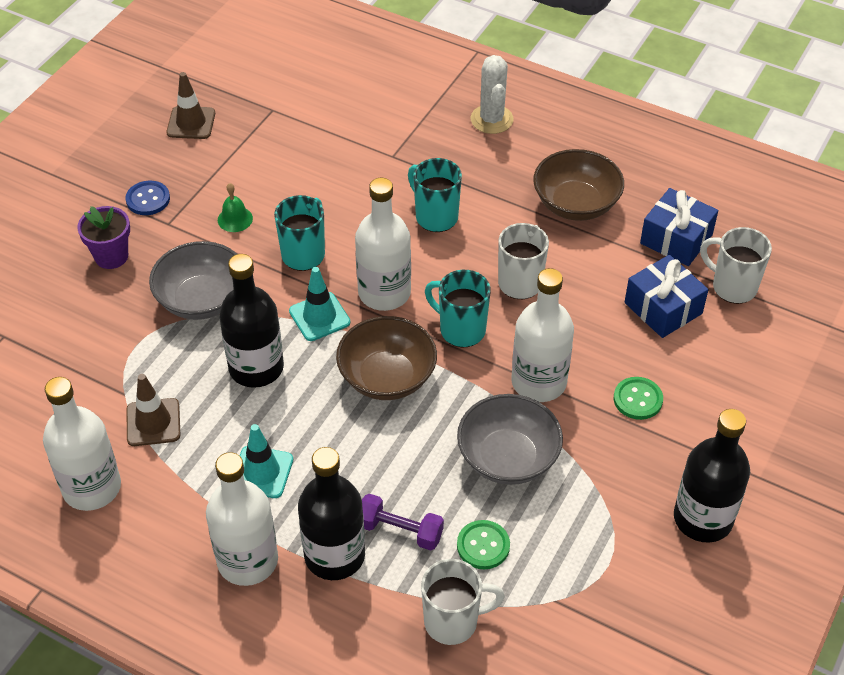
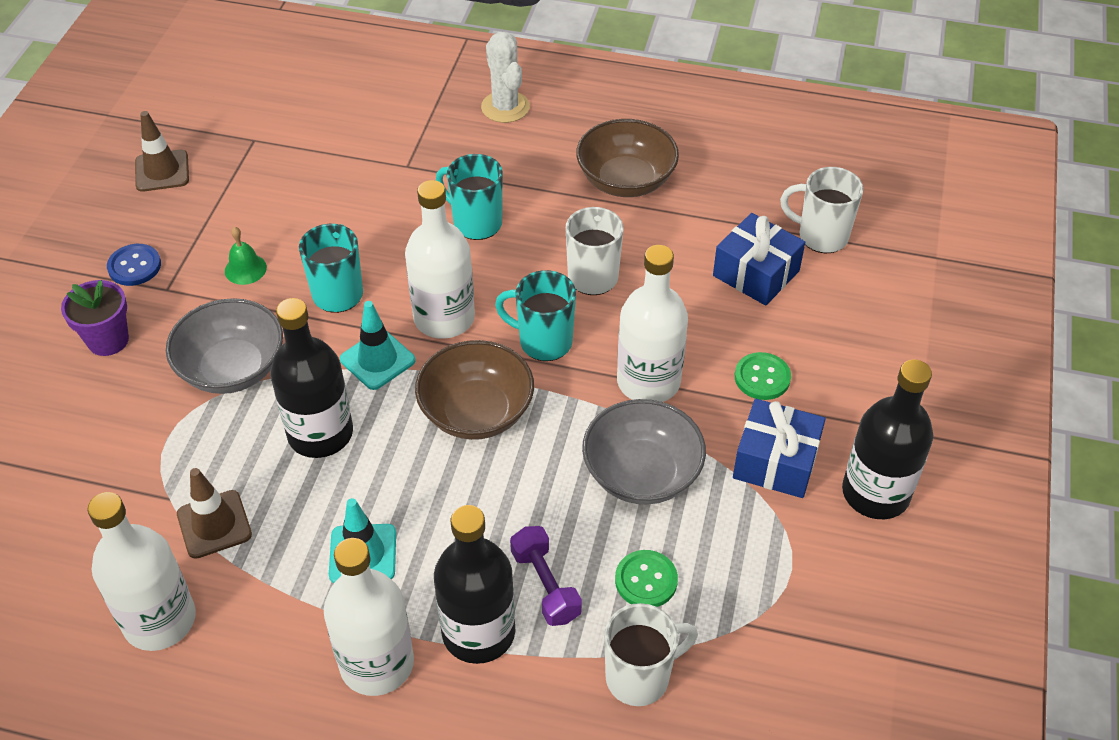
camera: 15 degrees left, 0 degrees up
purple dumbbell [362,494,444,551] -> purple dumbbell turned 60 degrees clockwise [510,526,582,626]
blue gift [640,188,718,266] -> blue gift moved to [733,399,826,498]

